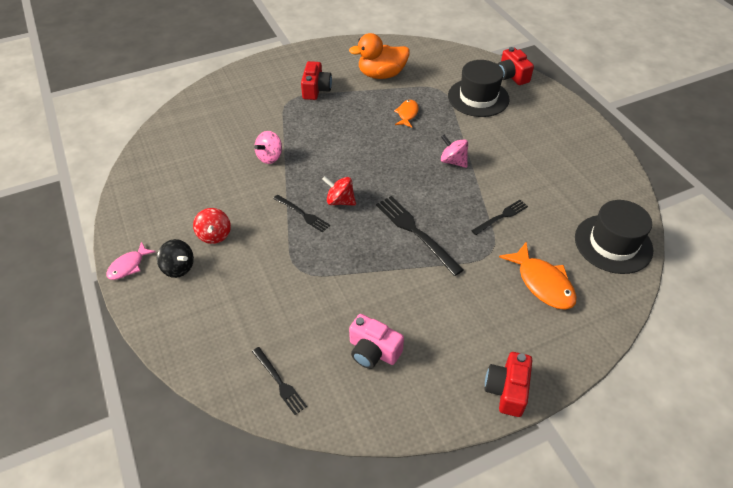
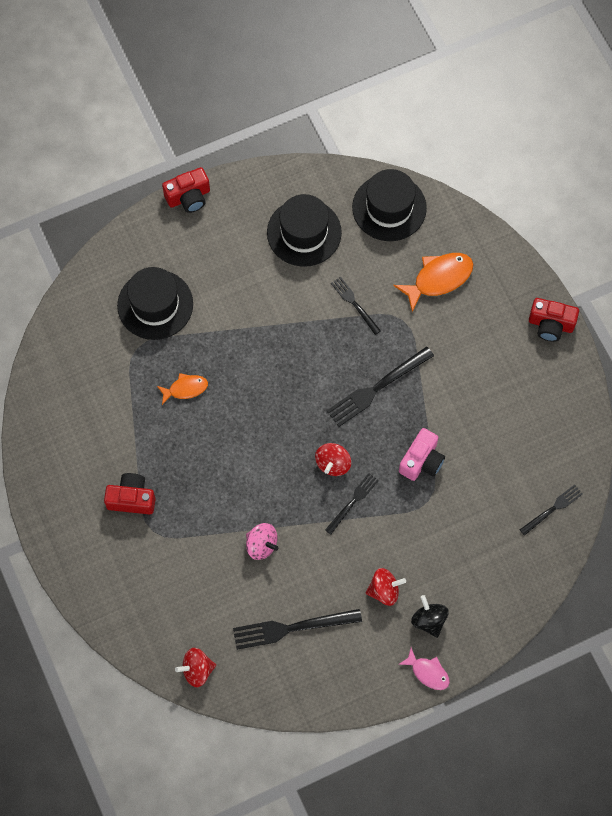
camera: 90 degrees left, 20 degrees up
black spinning top [157,239,194,278] -> black spinning top turned 60 degrees counterclockwise [411,595,449,638]
orange duck [349,33,410,79] -> none
pink camera [349,314,404,369] -> pink camera moved to [399,428,445,481]
orange fish [394,100,419,128] -> orange fish turned 150 degrees clockwise [157,373,208,405]
pink spinning top [441,135,468,168] -> none
red camera [498,47,534,85] -> red camera moved to [162,167,210,213]
none -> red spinning top [175,648,216,687]
none -> black fork [233,609,362,650]
none -> black hat [267,194,342,267]

